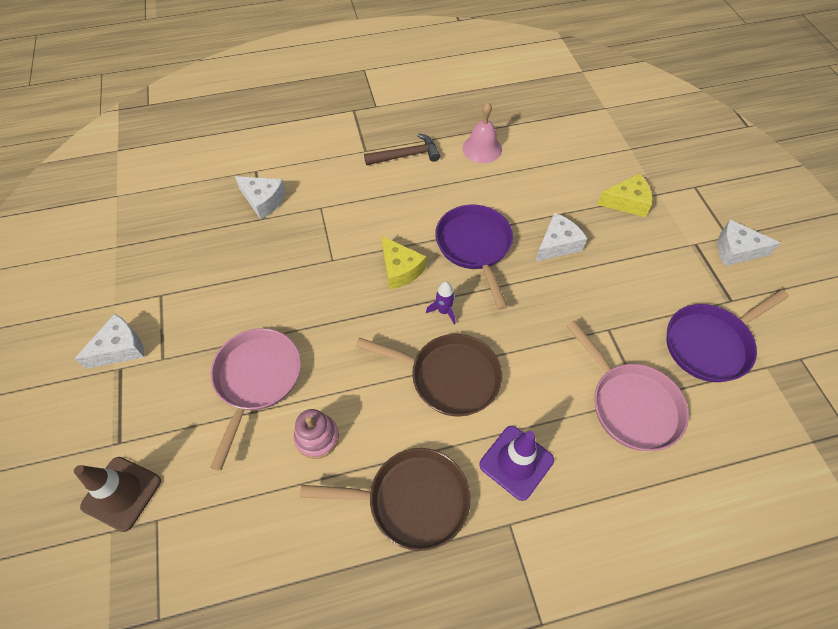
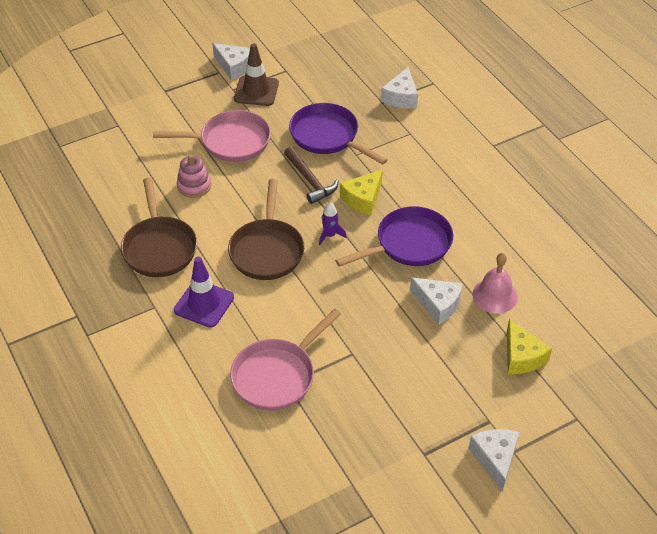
camera: 75 degrees right, 10 degrees down
brown traffic cone [74,457,161,532] -> brown traffic cone moved to [234,43,279,106]
brown hammer [364,133,440,165] -> brown hammer moved to [284,146,339,204]
pink bell [462,102,502,163] -> pink bell moved to [472,253,518,313]
purple pan [667,289,789,382] -> purple pan moved to [289,103,388,165]

